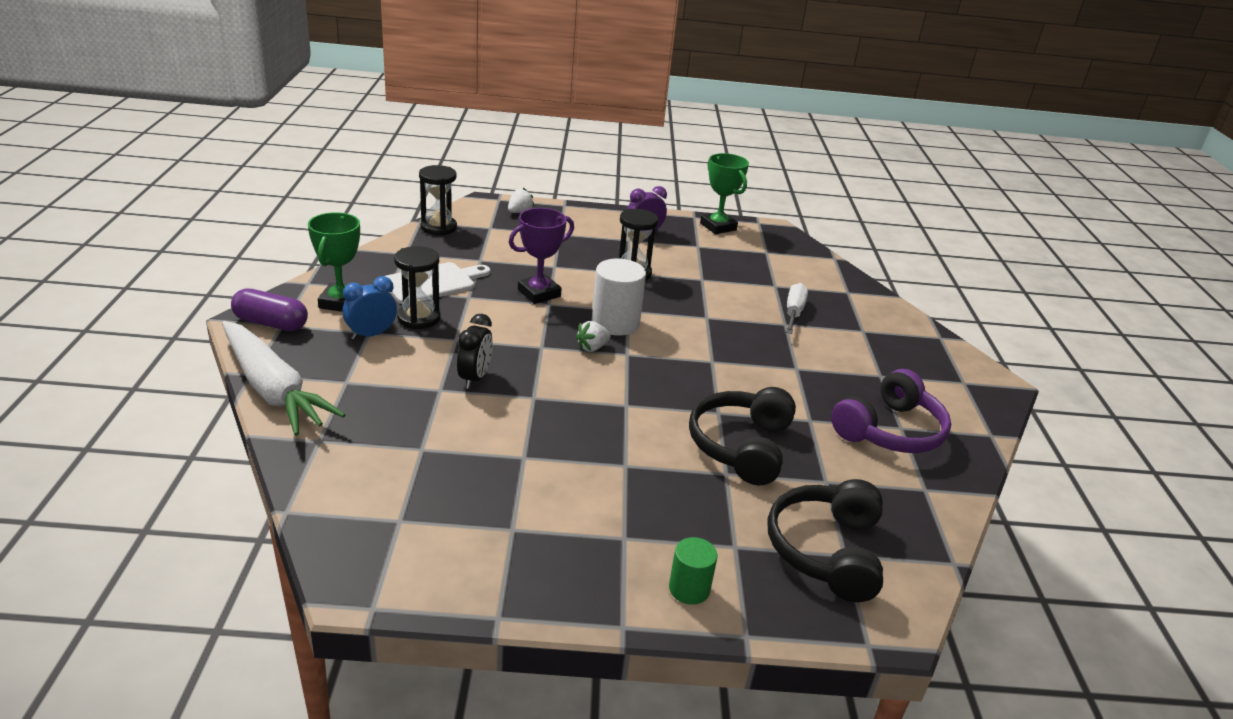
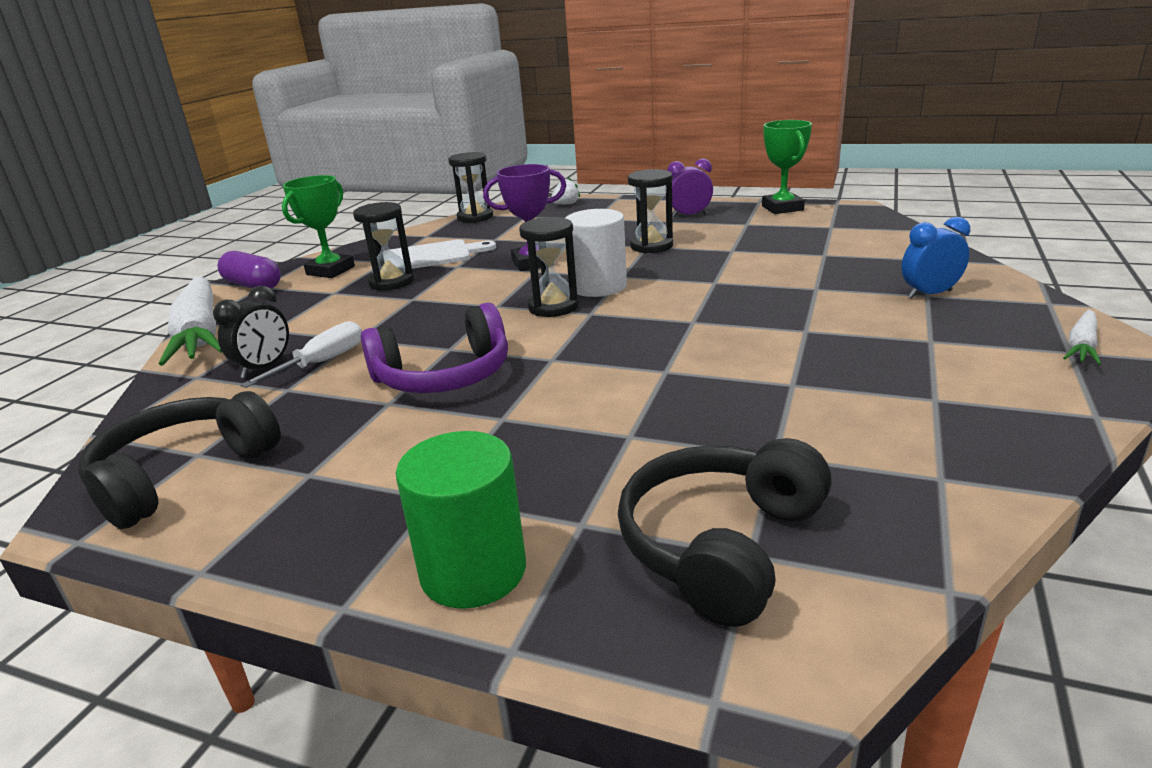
camera: 25 degrees right, 5 degrees down
blue clock [343,276,397,340] -> blue clock moved to [901,217,970,298]
black clock [457,314,493,389] -> black clock moved to [213,286,289,378]
white strawberry [576,321,611,352] -> black hourglass [519,217,579,317]
green cylinder [669,537,718,605] -> green cylinder [396,431,526,609], size x1.69
black headphones [689,387,796,485] -> black headphones moved to [79,391,281,529]
white screwdriver [786,283,808,334] -> white screwdriver moved to [240,321,362,388]
purple headphones [831,369,951,453] -> purple headphones moved to [361,303,508,393]
none -> white carrot [1063,310,1101,365]

